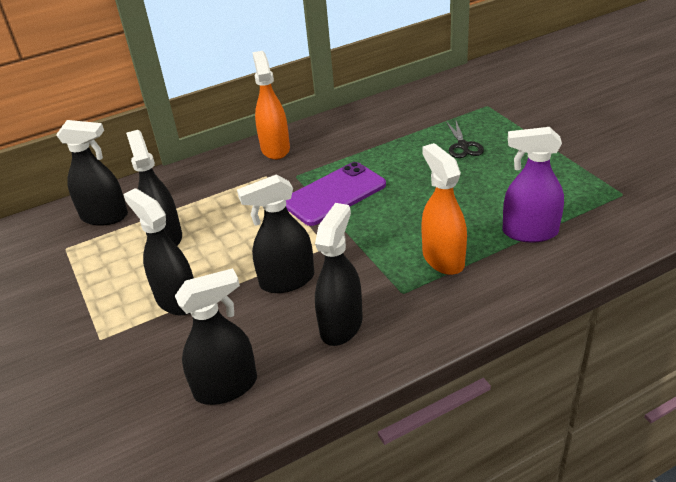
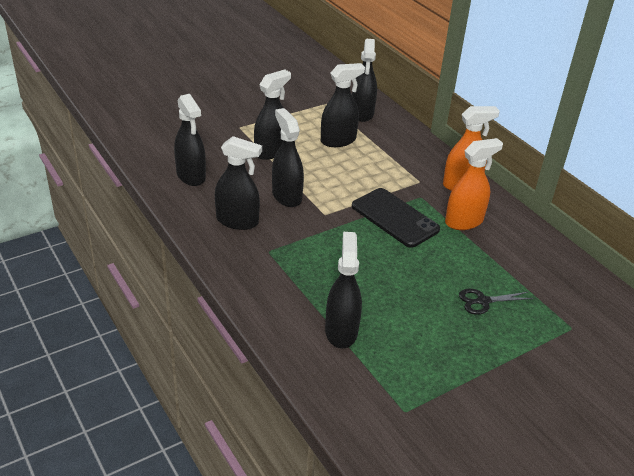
camera: 80 degrees right, 0 degrees up
purple phone [286,162,386,226] -> black phone [352,188,440,248]
orange spray bottle [421,143,467,275] -> orange spray bottle moved to [445,138,503,230]
purple spray bottle [502,127,564,243] -> black spray bottle [325,232,362,349]

